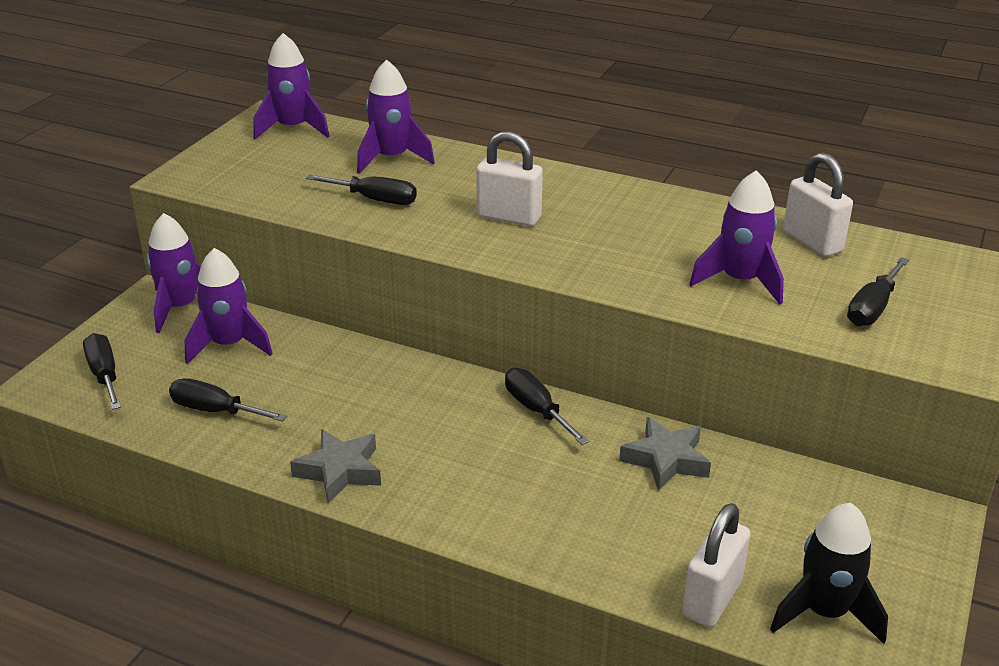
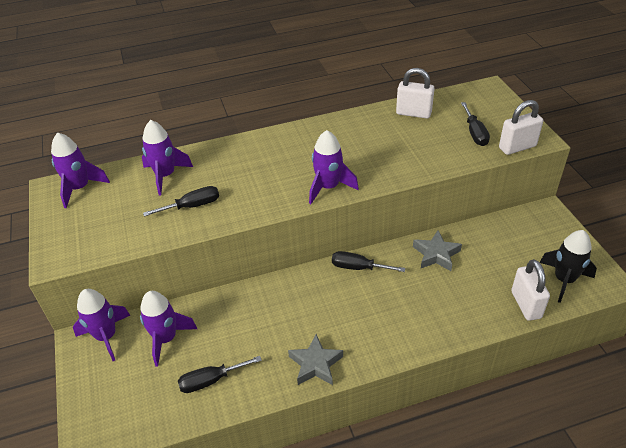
camera: 40 degrees left, 10 degrees up
black screwdriver [83,333,121,410] -> none
white padlock [476,131,543,227] -> white padlock moved to [499,100,543,155]
purple rocket [689,170,784,305] -> purple rocket moved to [309,130,359,204]

